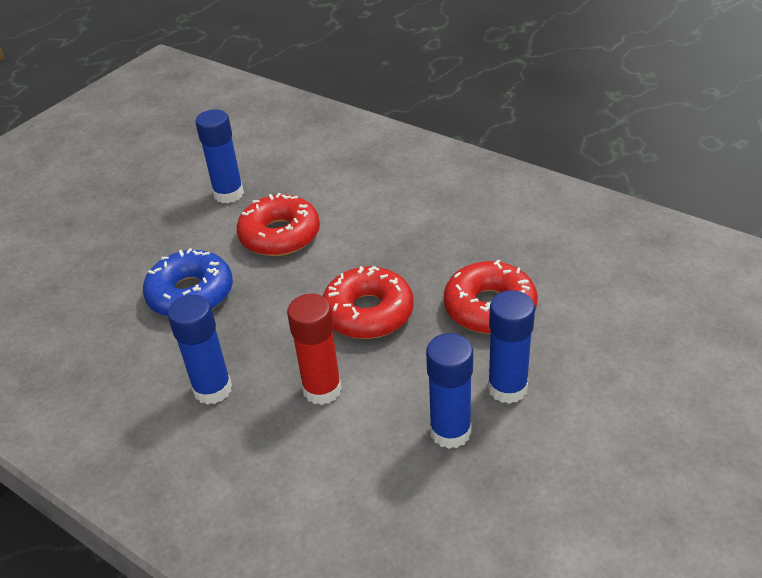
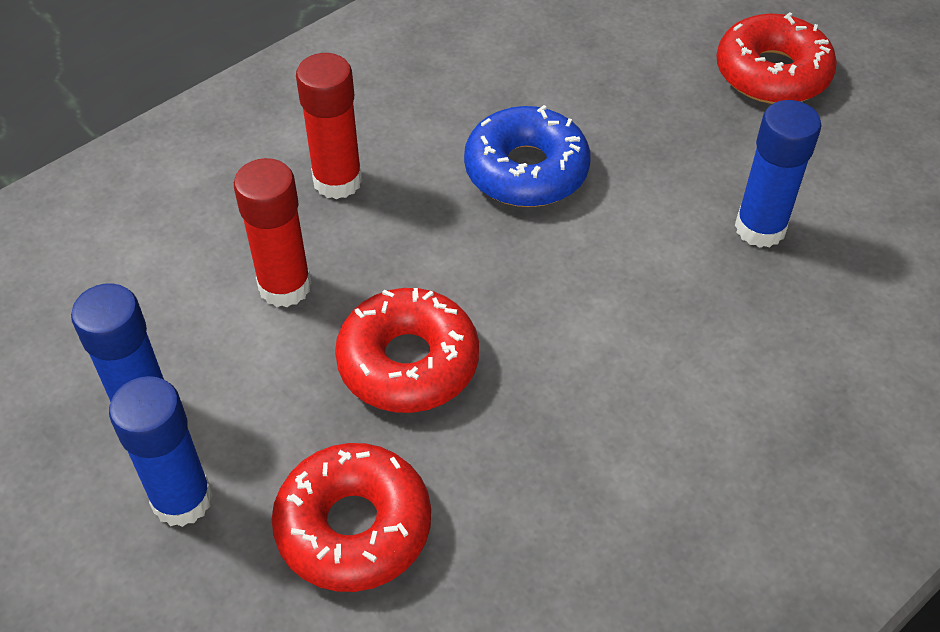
camera: 100 degrees right, 10 degrees up
blue glue stick [167,294,232,405] -> red glue stick [296,53,362,199]
red donut [237,193,320,256] -> red donut moved to [716,12,837,104]

